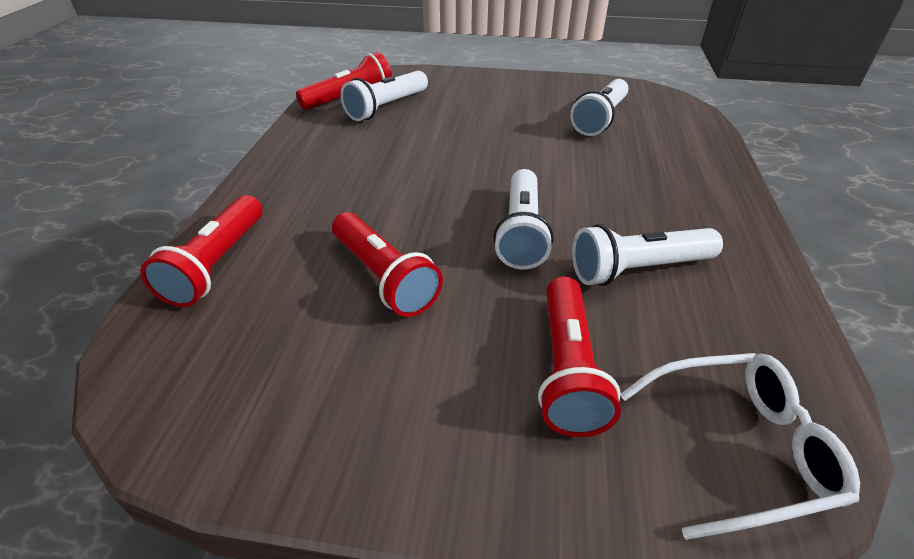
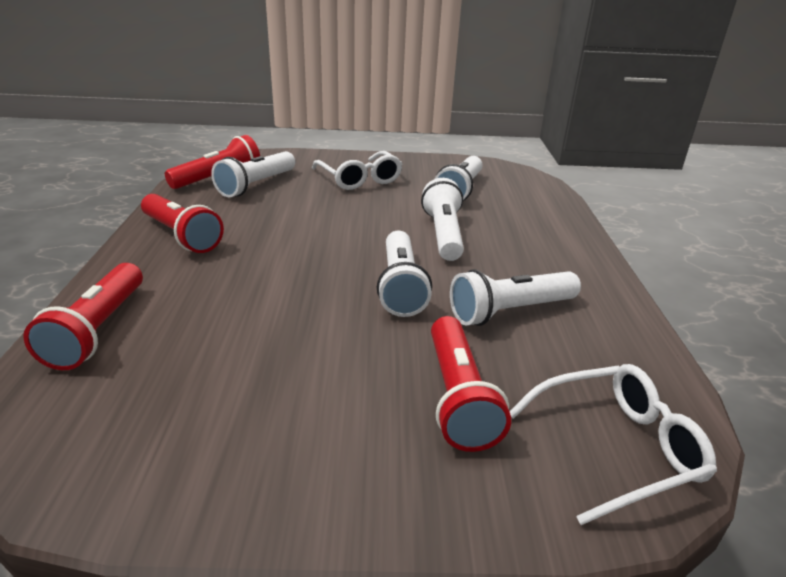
camera: 10 degrees left, 10 degrees down
red flashlight [332,212,443,317] -> red flashlight moved to [141,194,224,253]
none -> white glasses [312,151,403,190]
none -> white flashlight [421,178,464,261]

